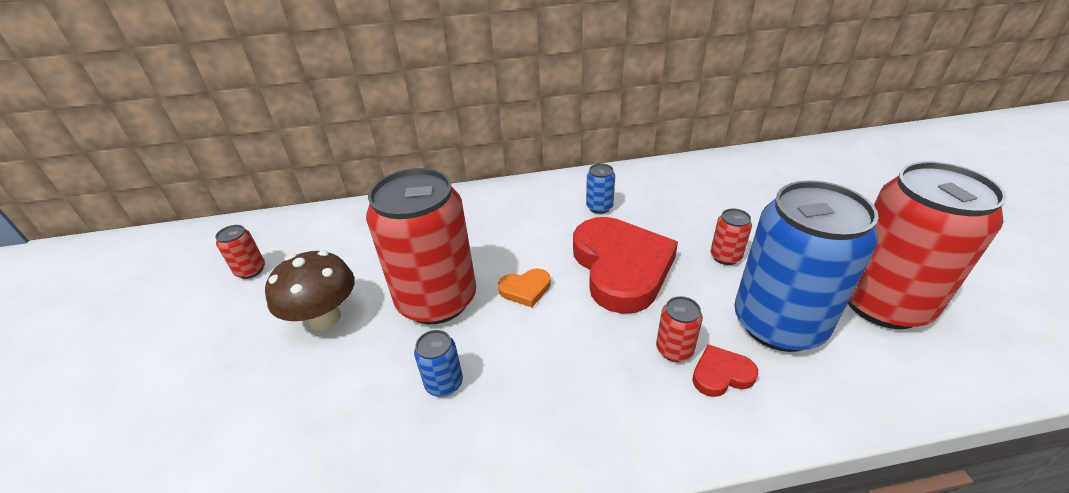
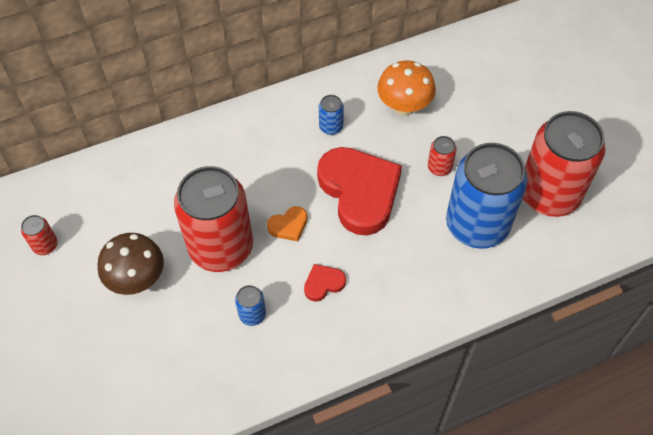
camera: 15 degrees left, 20 degrees up
red can [656,296,703,362] -> none
red heart [692,344,758,397] -> red heart moved to [304,264,346,302]
none -> orange mushroom [377,60,436,116]

